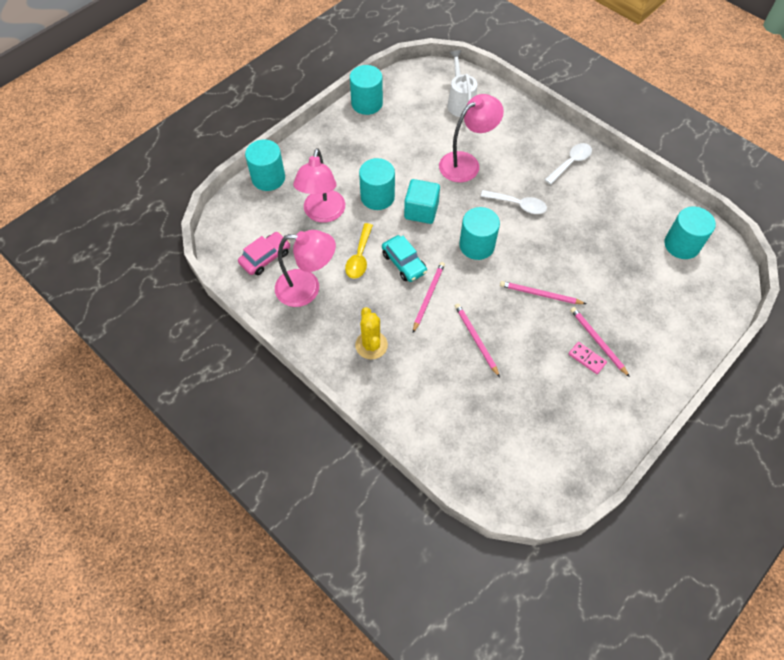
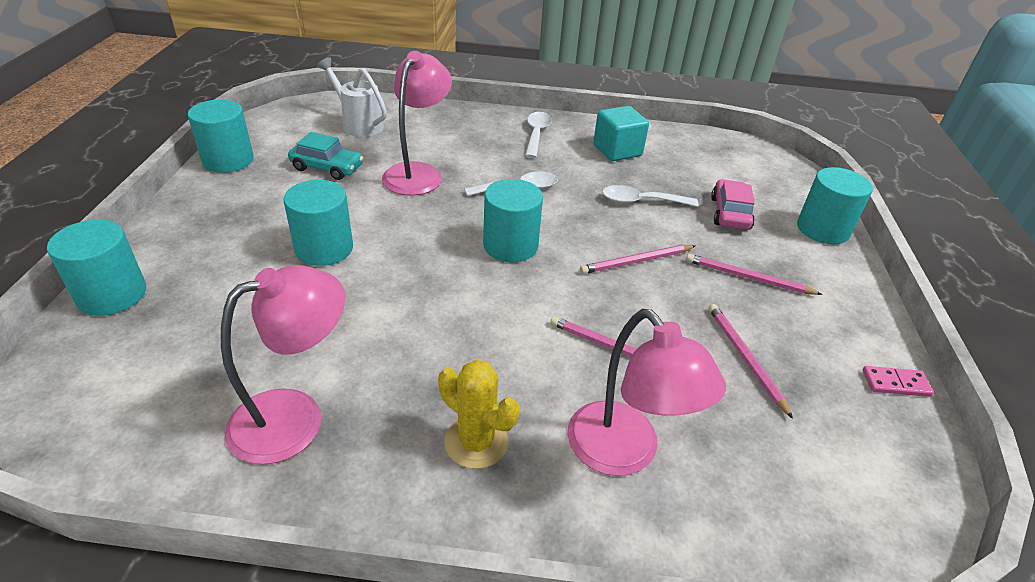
camera: 40 degrees left, 20 degrees down
pink car [238,232,290,275] -> pink car moved to [711,179,755,230]
pink lamp [293,148,345,223] -> pink lamp moved to [567,309,726,476]
yellow spoon [345,223,373,279] -> none
turquoise car [382,235,427,282] -> turquoise car moved to [288,132,363,180]
turquoise cube [404,179,440,224] -> turquoise cube moved to [593,106,649,161]
pink pencil [413,262,445,332] -> pink pencil moved to [708,304,793,419]
pink domino [569,342,607,374] -> pink domino moved to [862,366,934,397]
turquoise cylinder [664,206,716,259] -> turquoise cylinder moved to [797,167,873,245]
none -> white spoon [602,185,698,207]

